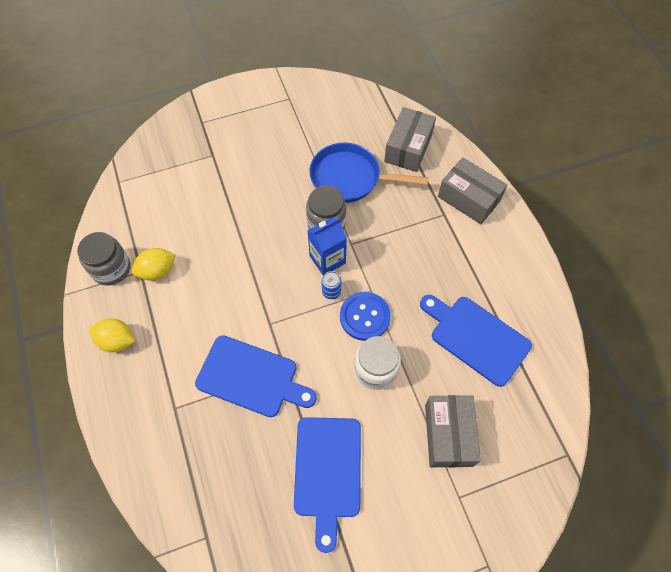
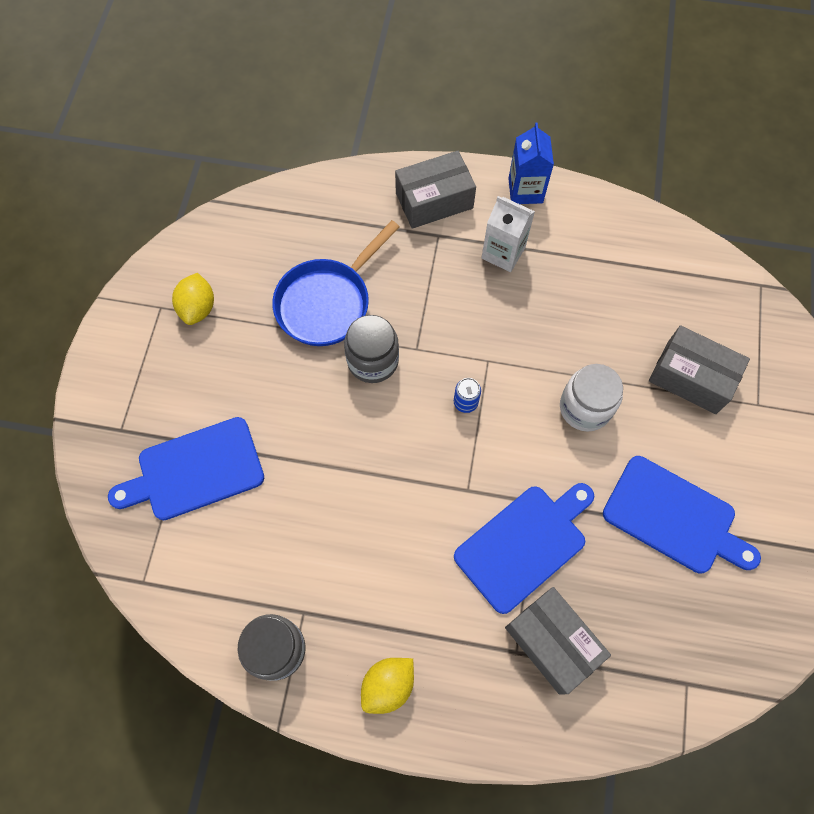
camera: 60 degrees left, 5 degrees up
yellow lemon [132,248,176,280] -> yellow lemon moved to [172,273,214,325]
blue carton [307,218,347,276] -> blue carton moved to [508,122,554,204]
blue button [340,292,391,341] -> none
grey box [384,107,436,172] -> grey box moved to [505,587,611,695]
blue cutting board [420,295,532,387] -> blue cutting board moved to [108,417,264,520]
none -> white carton [482,196,535,272]

